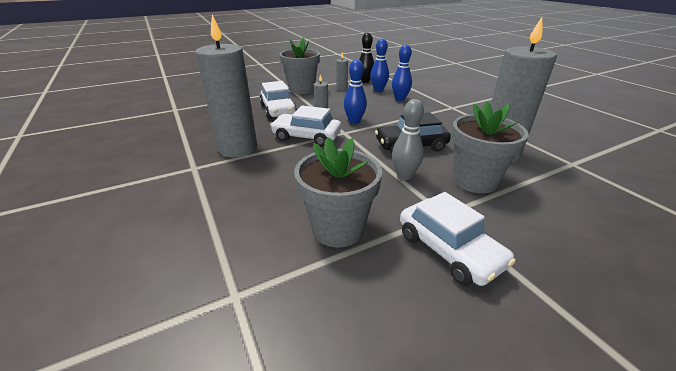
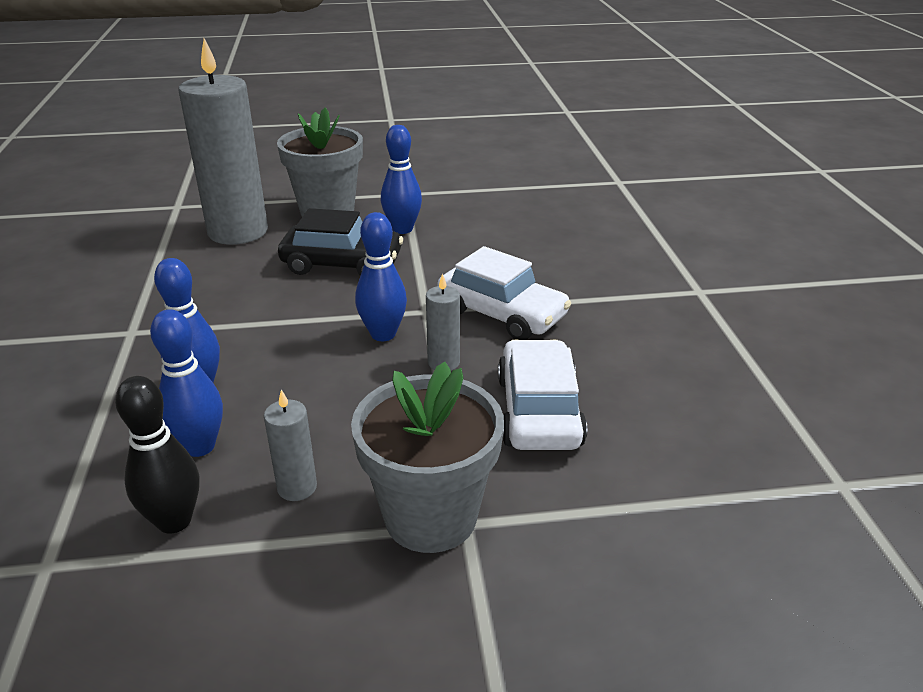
camera: 160 degrees left, 0 degrees up
grey candle [195,15,257,157] -> none
grey flower pot [294,137,382,248] -> none
grey bowling pin [392,99,424,180] -> blue bowling pin [381,125,422,234]
white car [400,192,516,286] -> none

